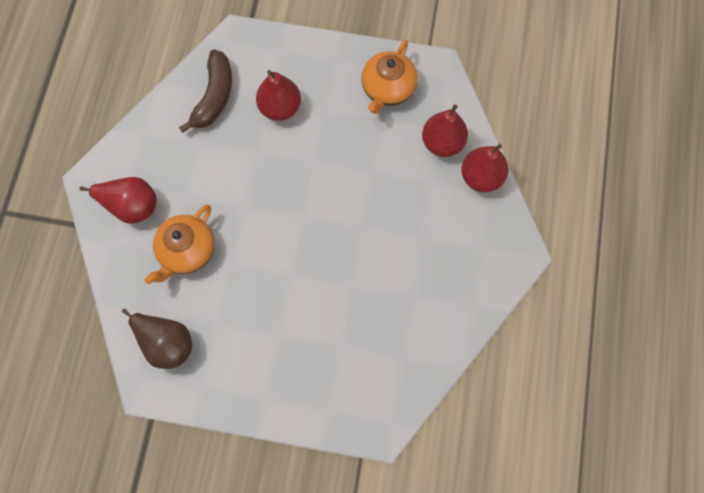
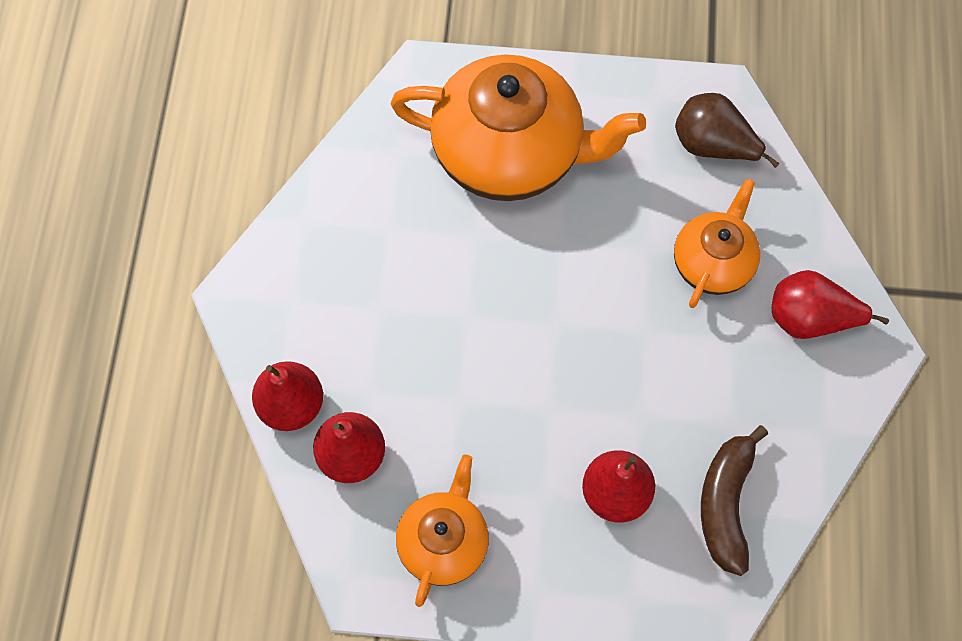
camera: 175 degrees right, 5 degrees down
none -> orange teapot [391,54,646,201]

